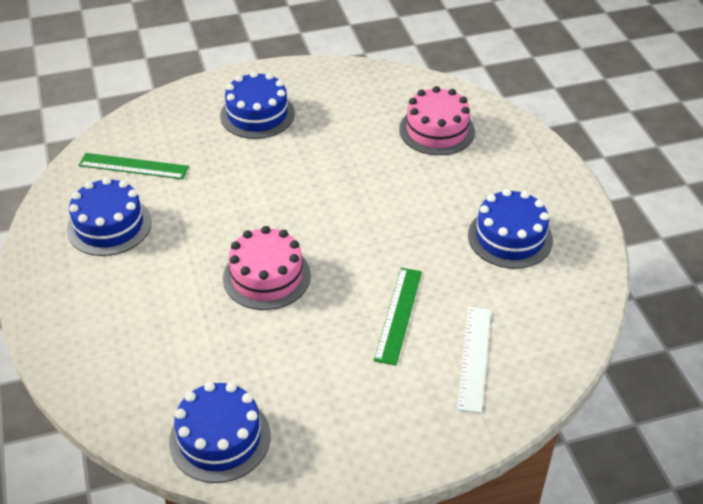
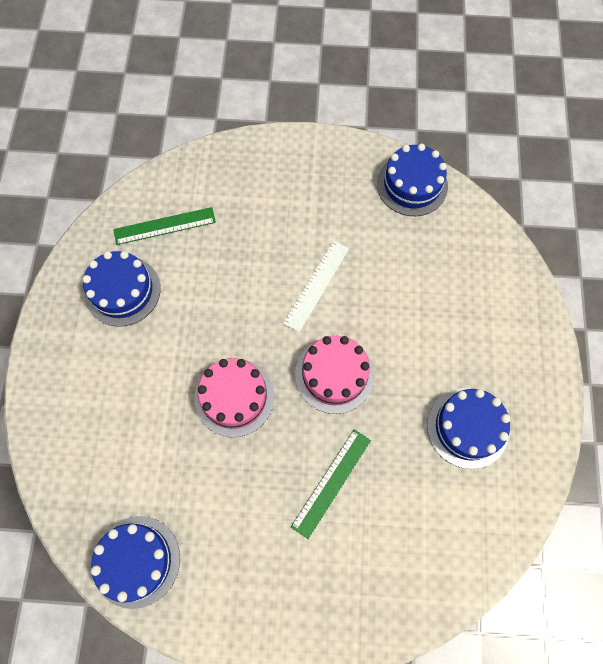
camera: 20 degrees right, 25 degrees up
green ruler [79,153,189,179] -> green ruler turned 45 degrees counterclockwise [113,207,216,245]
blue cake [220,71,295,139] -> blue cake moved to [377,144,448,216]
pink cake [399,86,475,155] -> pink cake moved to [295,336,374,414]
white ruler [457,307,491,413] -> white ruler moved to [283,240,349,332]

